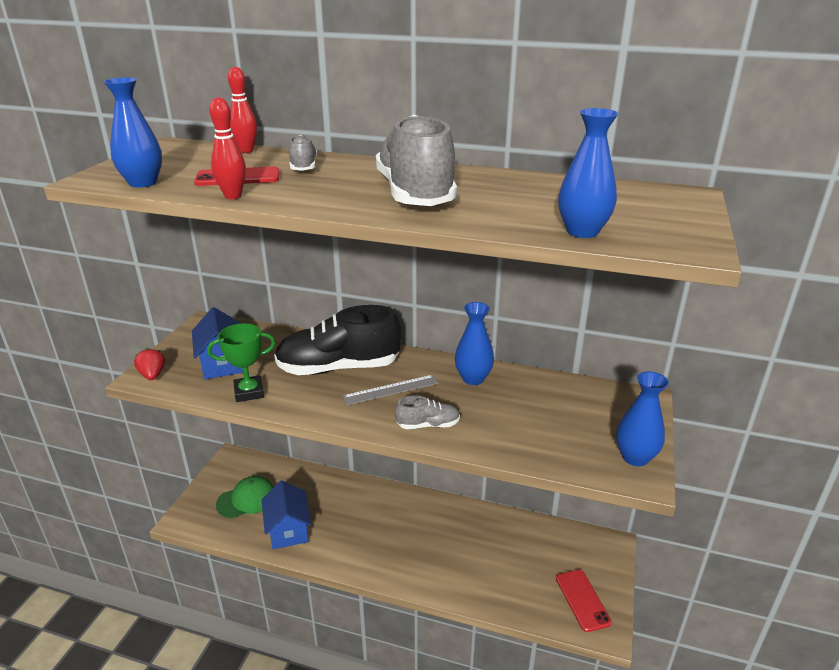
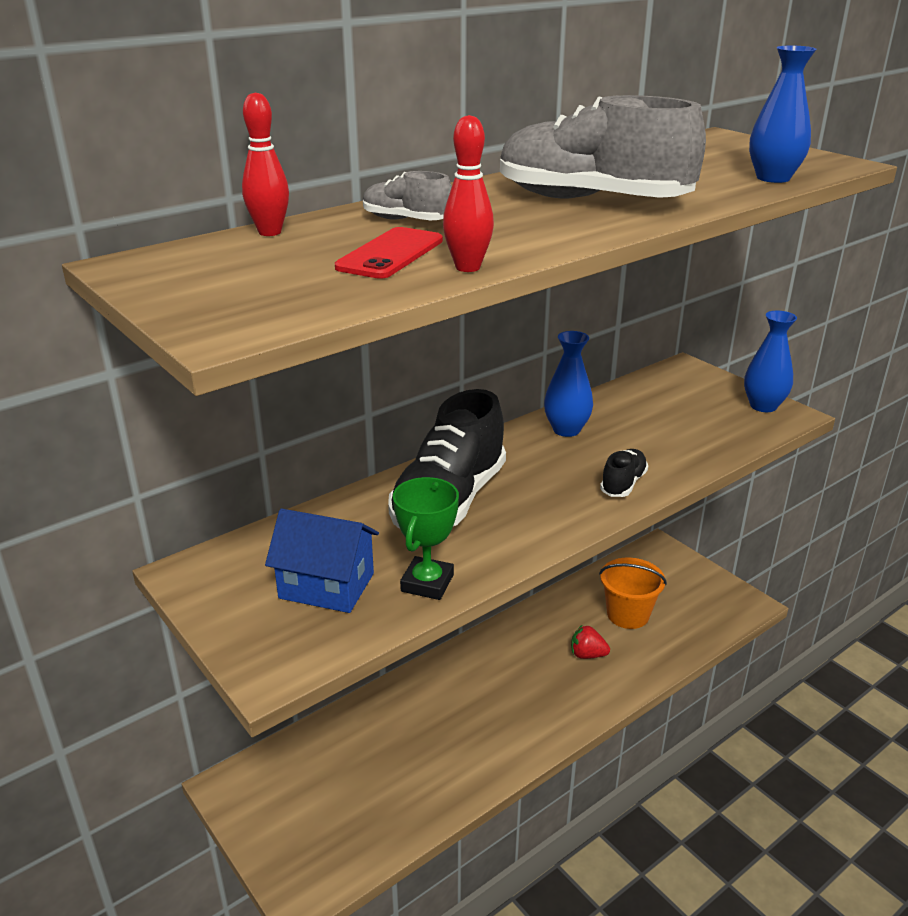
camera: 55 degrees left, 0 degrees up
blue vase [103,77,162,188] -> none
red strawberry [134,348,165,380] -> red strawberry moved to [571,625,610,659]
green cap [216,476,274,519] -> none
blue house [262,480,311,549] -> none
grey ruler [343,375,439,405] -> none
grey shoe [395,396,460,429] -> black shoe [600,449,648,497]
red phone [556,570,612,632] -> none
none -> orange bucket [599,558,667,629]

